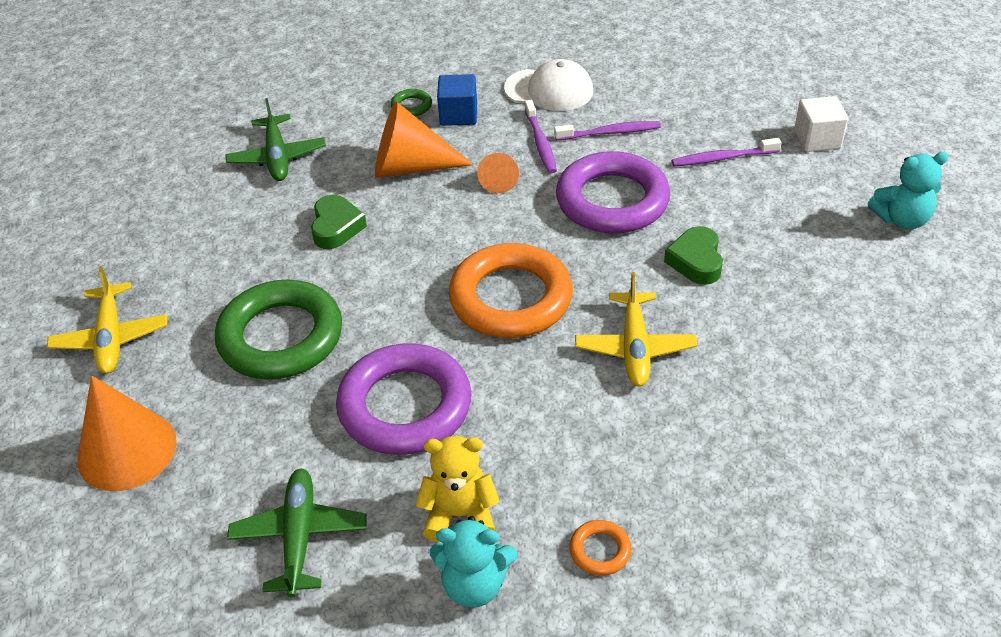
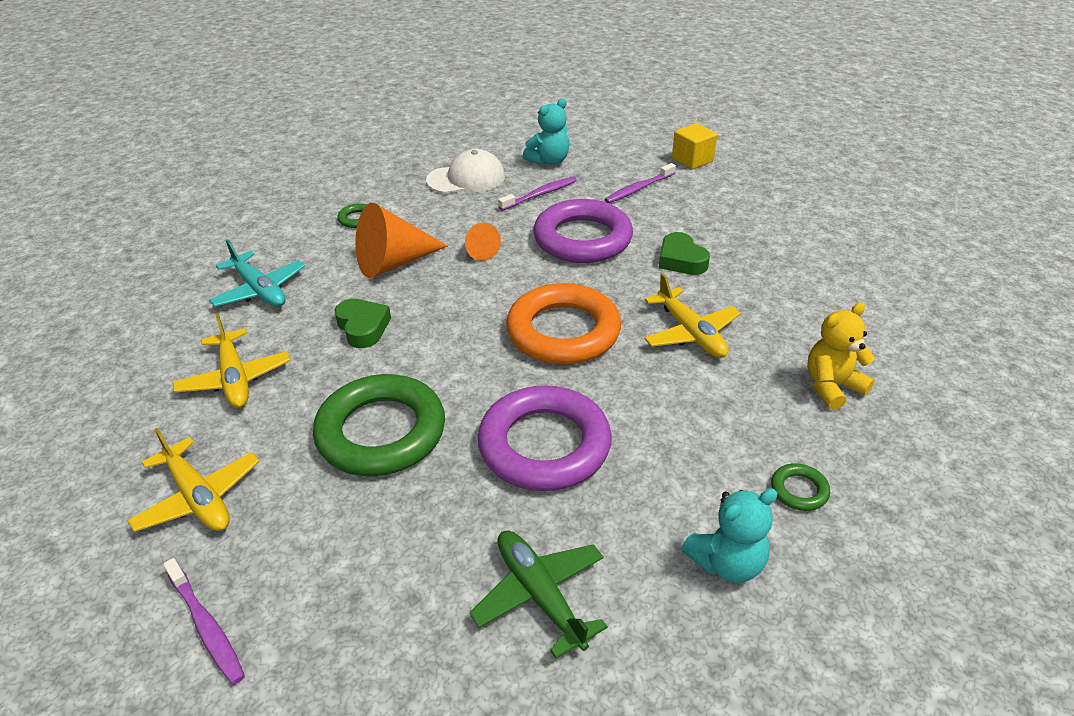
camera: 30 degrees left, 5 degrees down
orange cone [77,376,177,491] -> none
green plane [225,98,326,181] -> turquoise plane [209,239,305,307]
yellow teddy bear [416,436,500,542] -> yellow teddy bear moved to [807,303,875,410]
blue cube [437,74,477,126] -> none
purple toothbrush [525,100,557,173] -> purple toothbrush moved to [163,558,245,685]
orange ring [569,520,631,576] -> green ring [771,463,830,511]
white cube [794,96,848,152] -> yellow cube [672,123,717,169]
turquoise teddy bear [868,152,949,230] -> turquoise teddy bear moved to [523,98,570,165]
none -> yellow plane [172,314,290,408]

